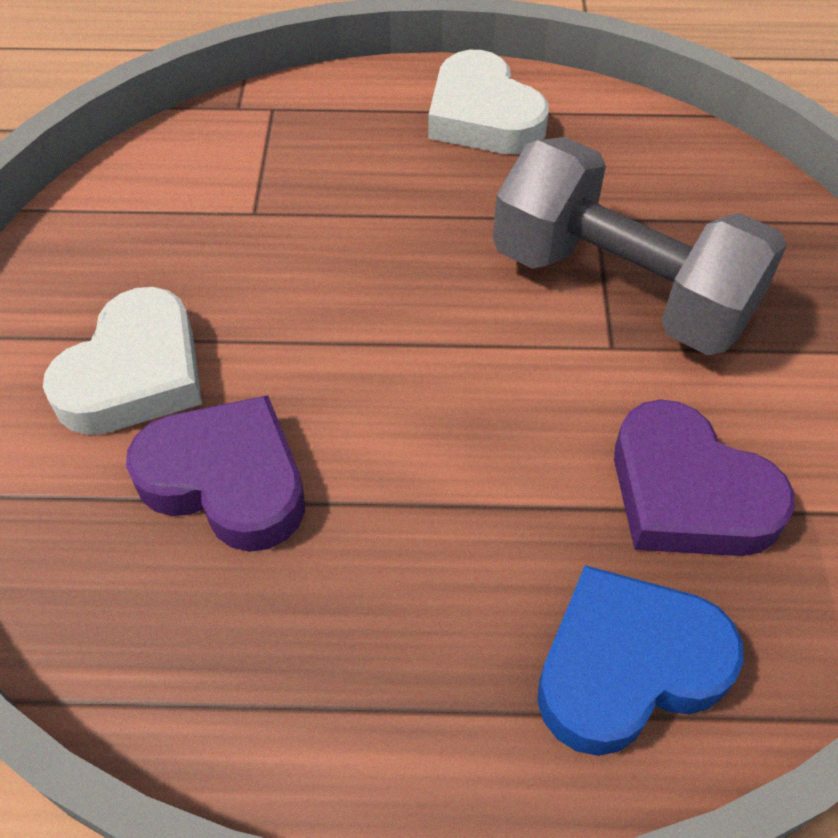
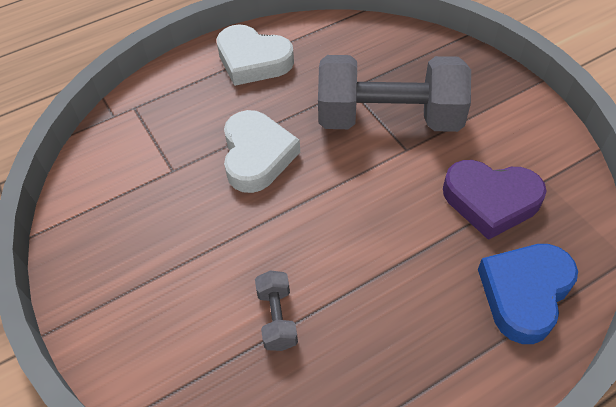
camera: 30 degrees left, 0 degrees up
white heart [43,287,202,435] -> white heart moved to [224,110,300,193]
purple heart [126,395,305,552] -> grey dumbbell [255,270,298,351]

